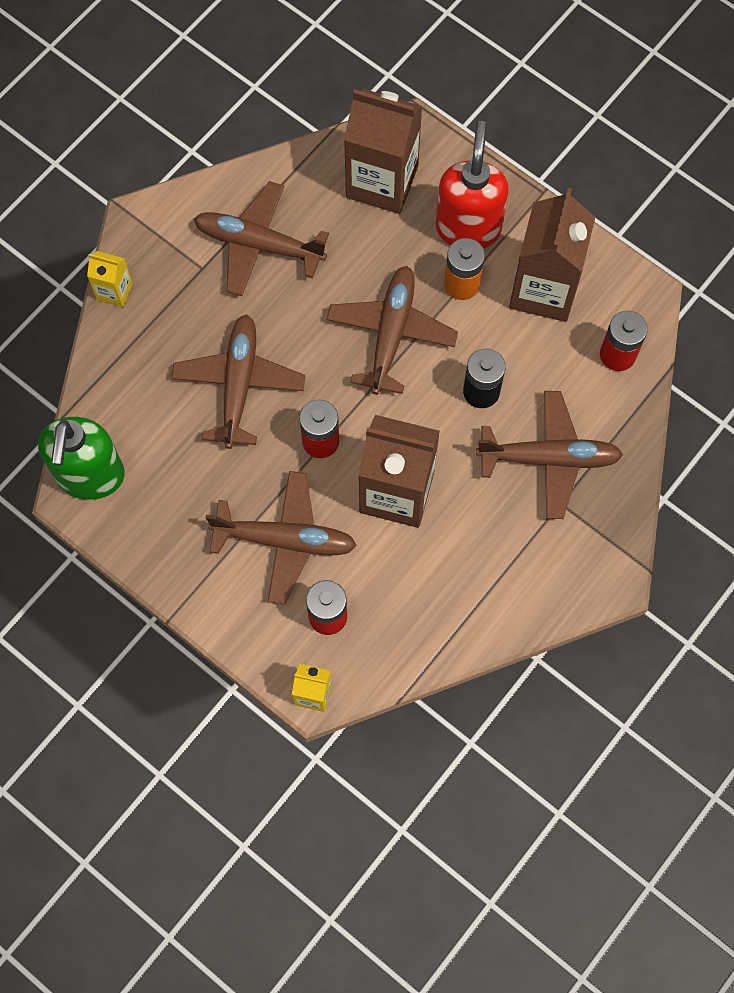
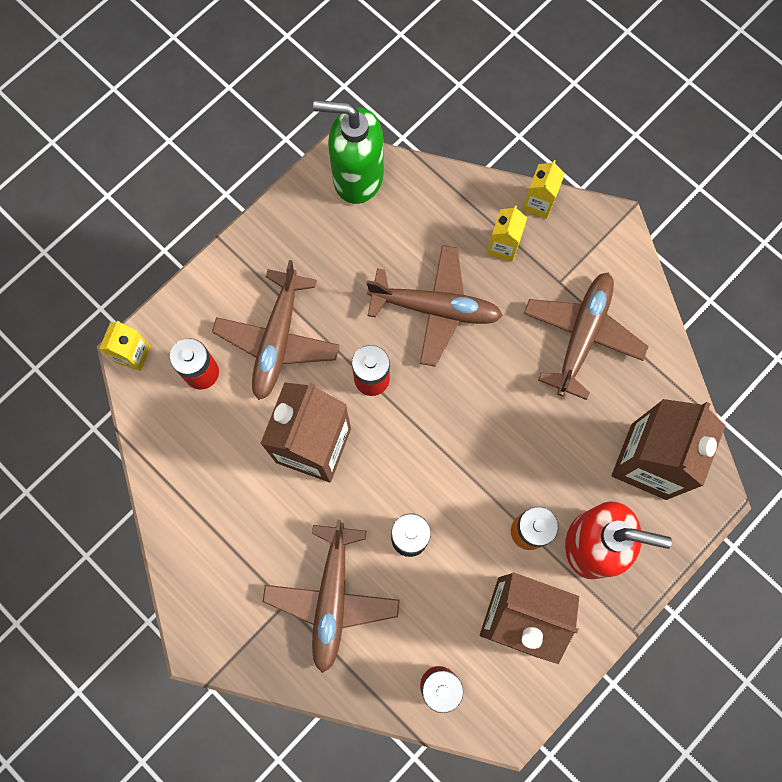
camera: 95 degrees right, 5 degrees up
brown plane [326,266,458,395] -> none
none -> yellow carton [487,205,527,262]

